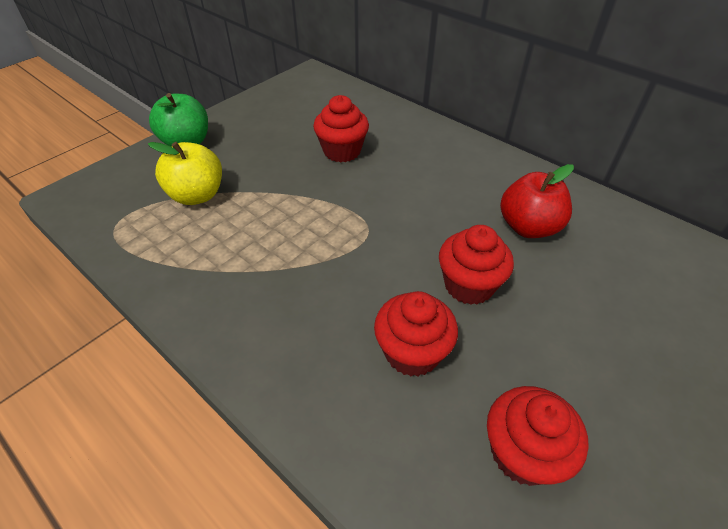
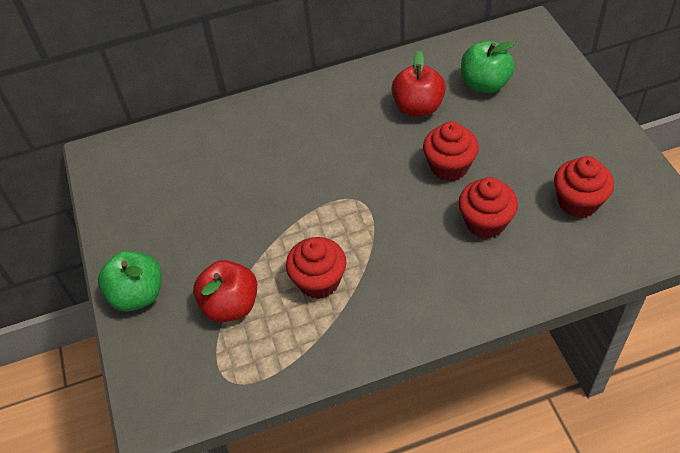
camera: 55 degrees left, 5 degrees up
yellow apple [148,142,222,205] -> red apple [193,260,257,322]
red cupcake [313,95,369,163] -> red cupcake moved to [286,237,347,299]
none -> green apple [461,41,515,93]

